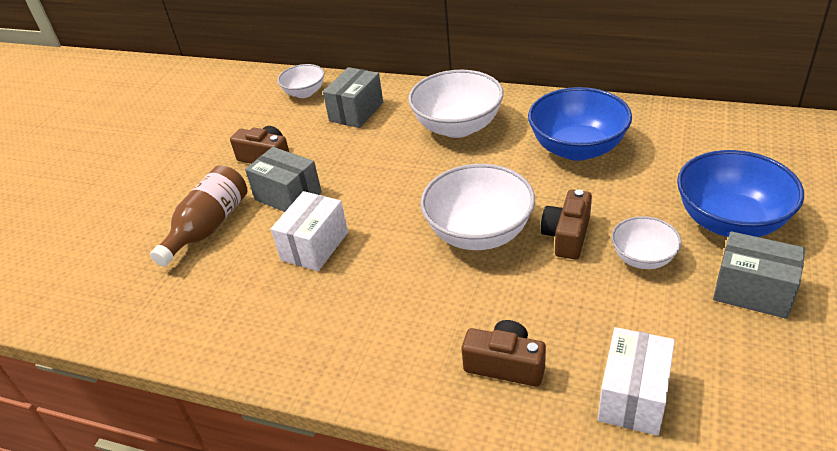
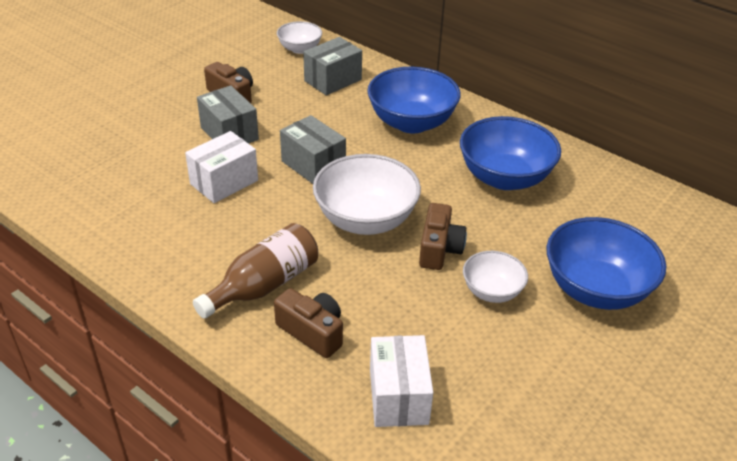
camera: 15 degrees right, 0 degrees up
brown bottle [150,165,247,267] -> brown bottle moved to [193,223,318,319]
white bowl [408,70,503,138] -> blue bowl [367,67,461,133]
brown camera [541,189,592,259] -> brown camera turned 150 degrees clockwise [419,203,467,270]
white box [598,327,675,436] -> white box turned 45 degrees counterclockwise [370,335,433,427]
grey box [713,231,805,319] -> grey box moved to [280,115,346,184]

